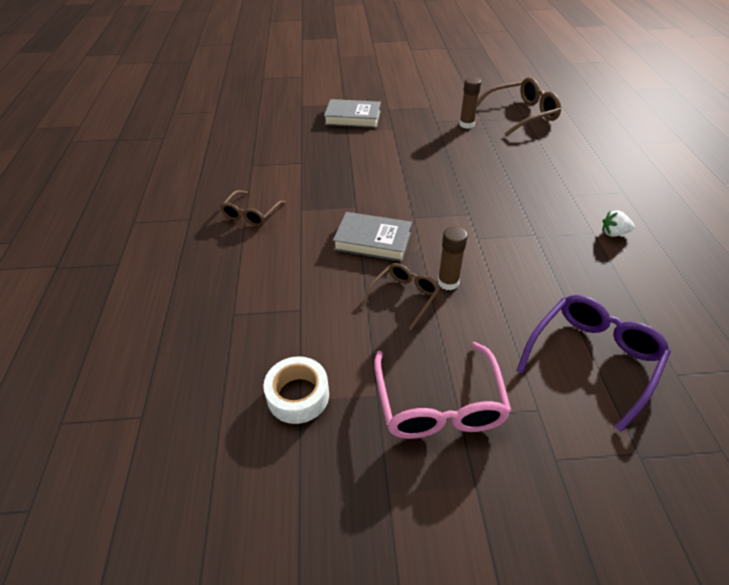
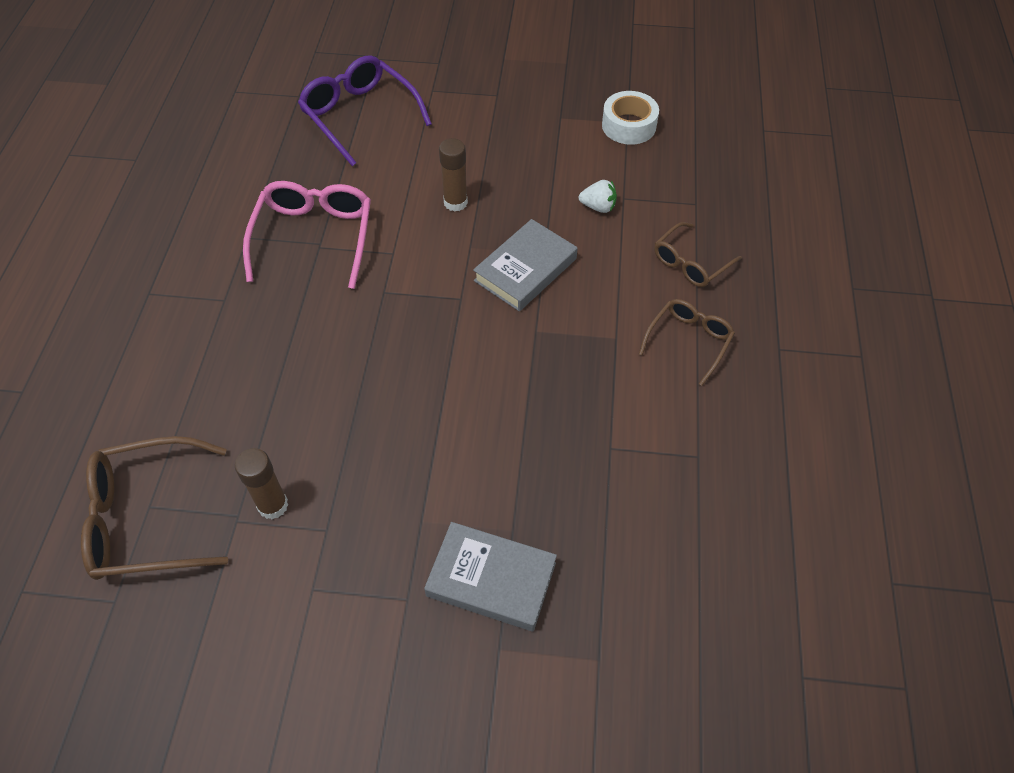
camera: 170 degrees left, 10 degrees up
grey book [333,212,412,262] -> grey book turned 75 degrees counterclockwise [473,219,578,311]
brown glasses [362,263,440,330] -> brown glasses moved to [654,222,742,287]
pink glasses [374,342,511,439] -> pink glasses moved to [243,181,371,289]
purple glasses [516,295,671,432] -> purple glasses turned 90 degrees clockwise [298,56,432,166]
white strawberry [602,210,635,237] -> white strawberry moved to [579,180,617,213]

